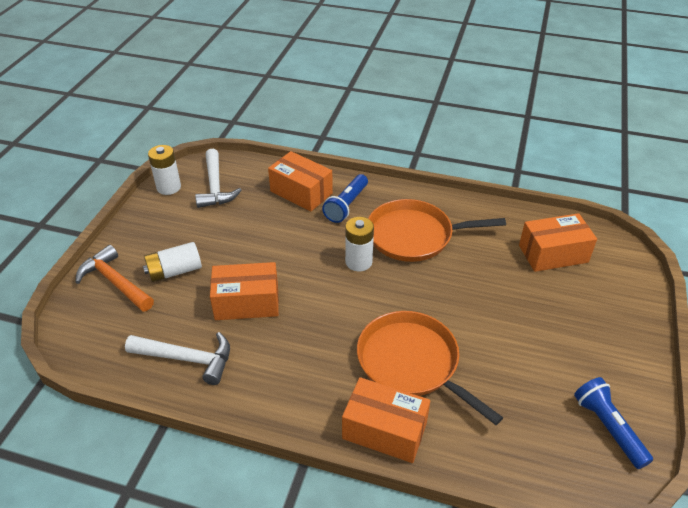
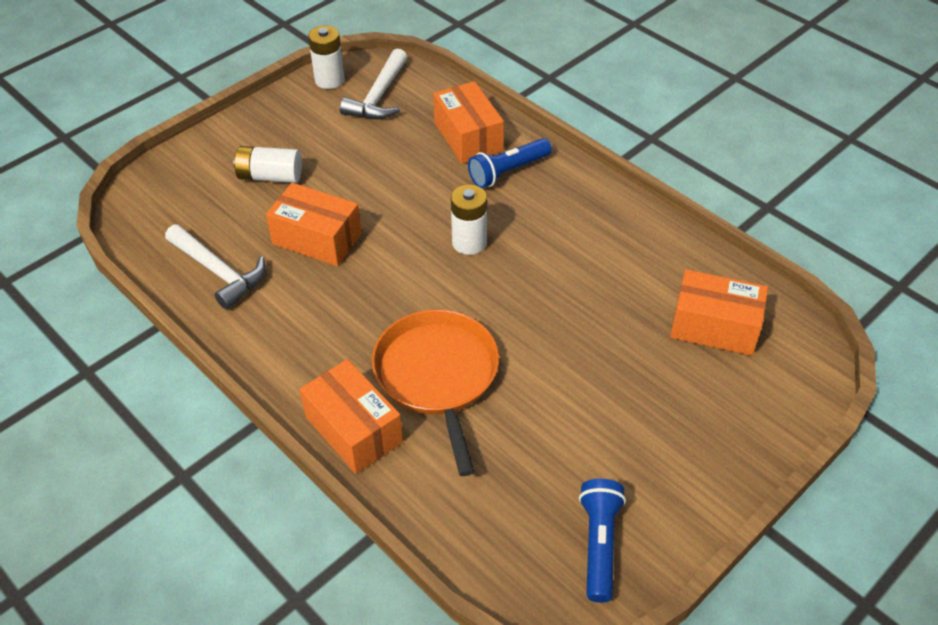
camera: 30 degrees right, 5 degrees up
orange hammer [75,245,154,312] -> none
orange pan [368,199,506,262] -> none

